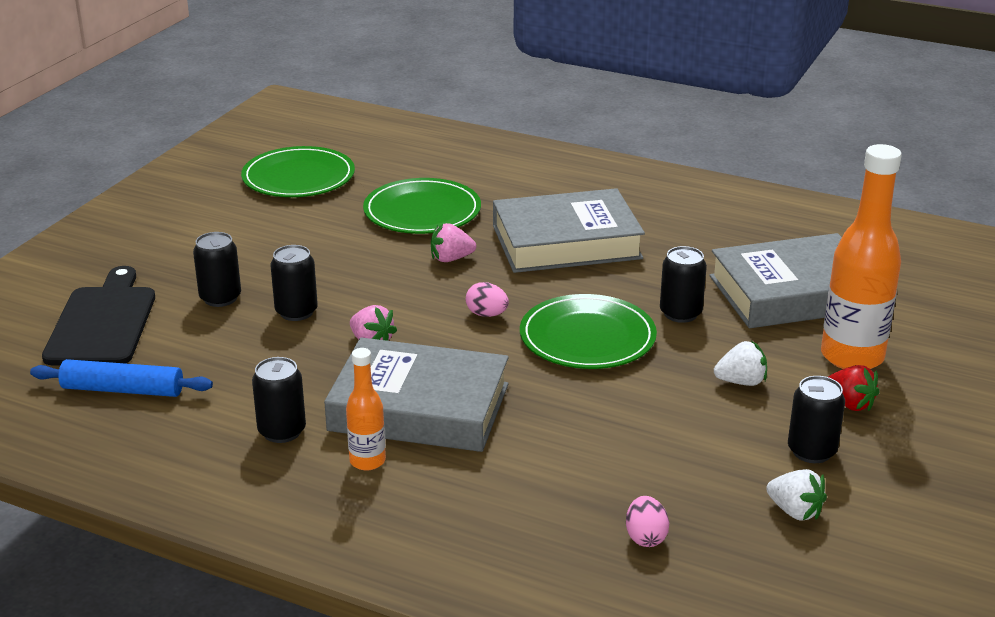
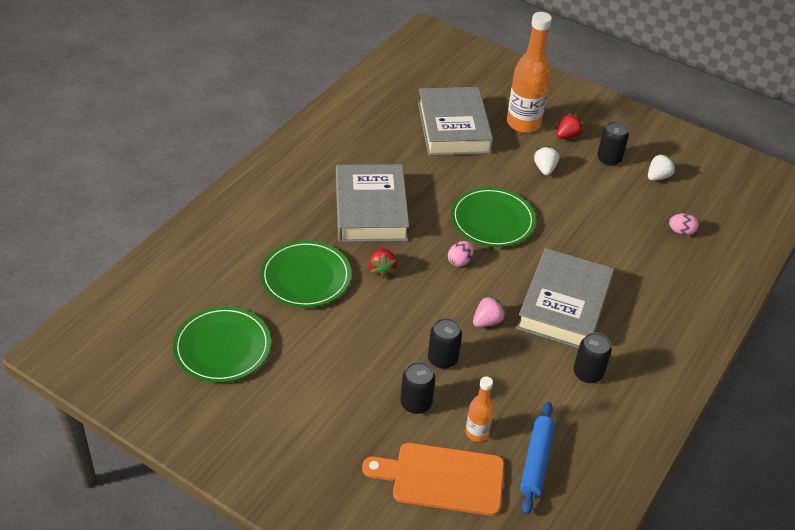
camera: 85 degrees left, 15 degrees up
black cutting board [42,266,155,365] -> orange cutting board [362,443,504,516]
orange bottle [346,348,386,470] -> orange bottle moved to [466,376,494,442]
pink strawberry [431,223,476,262] -> red strawberry [369,248,397,278]
black can [660,246,707,323] -> none

